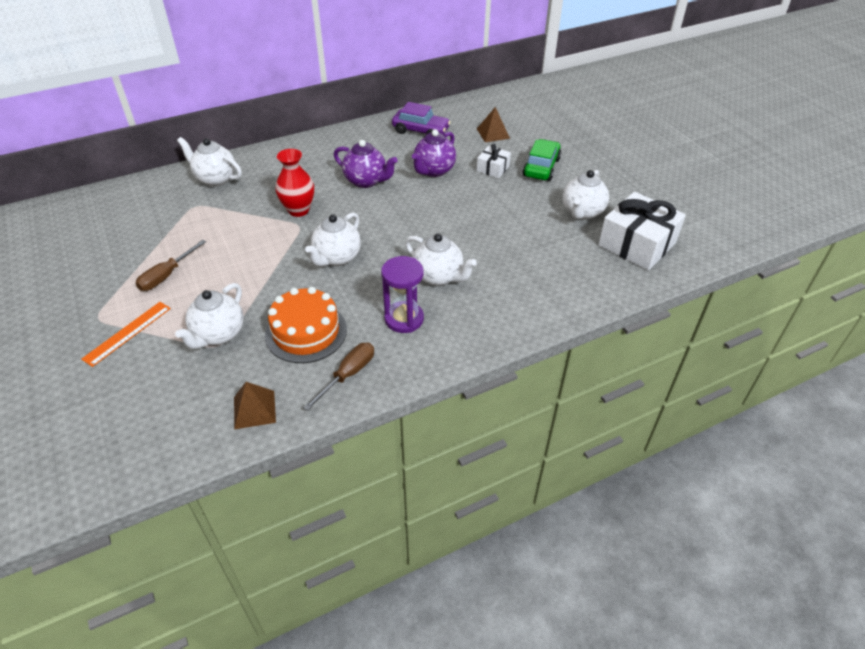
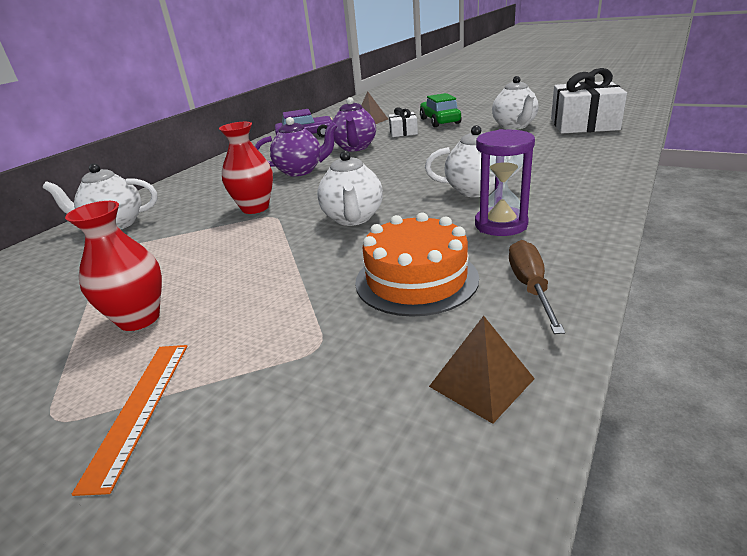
camera: 30 degrees left, 15 degrees down
brown screwdriver [136,240,206,291] -> red vase [65,201,162,331]
white teapot [175,283,244,349] -> none

